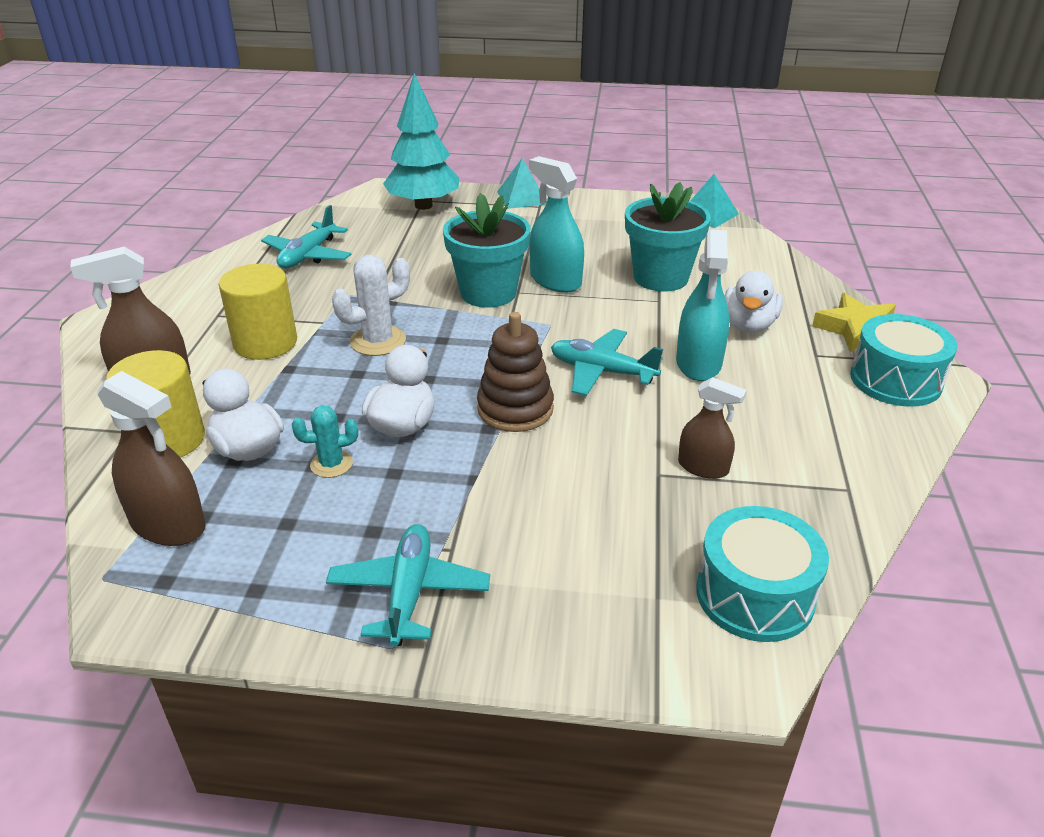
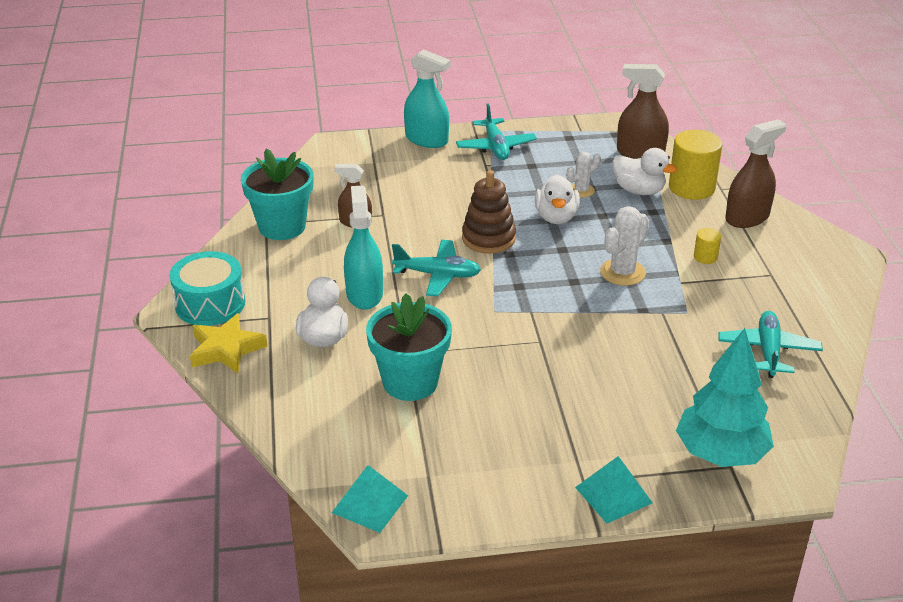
camera: 165 degrees right, 0 degrees up
yellow cylinder [219,264,297,360] -> yellow cylinder [694,228,721,264], size x0.48
turquoise cactus [292,405,358,478] -> white cactus [566,152,601,198]
turquoise flower pot [443,193,531,308] -> turquoise flower pot moved to [241,148,313,240]
turquoise spray bottle [529,156,584,293] -> turquoise spray bottle moved to [404,50,451,148]
turquoise drum [696,506,829,642] -> none

